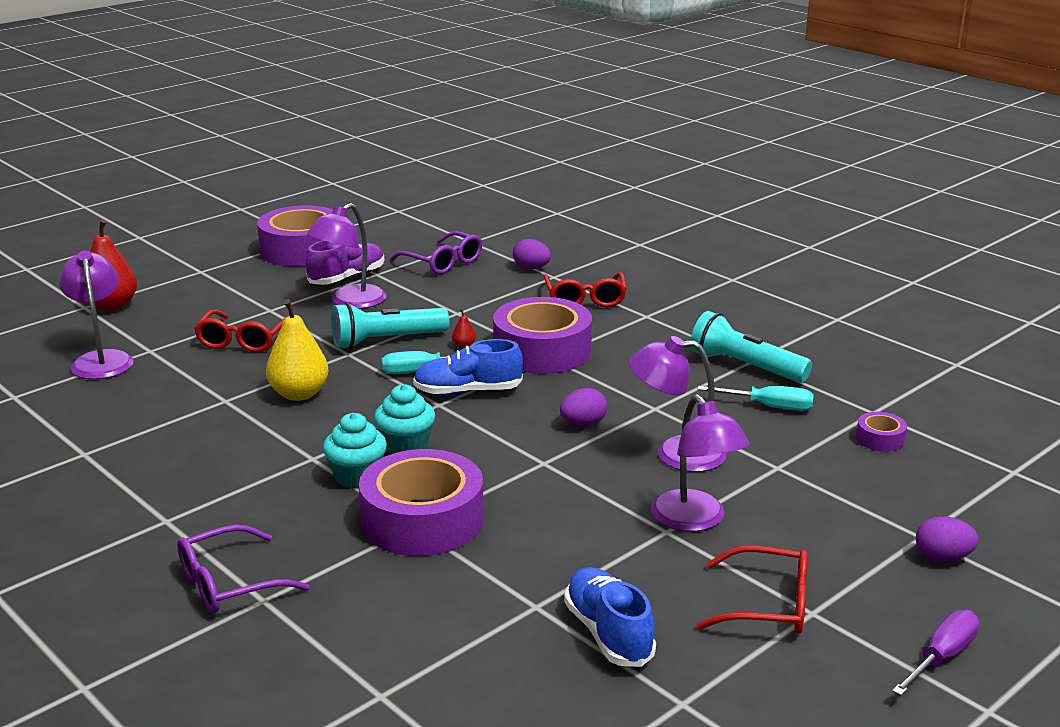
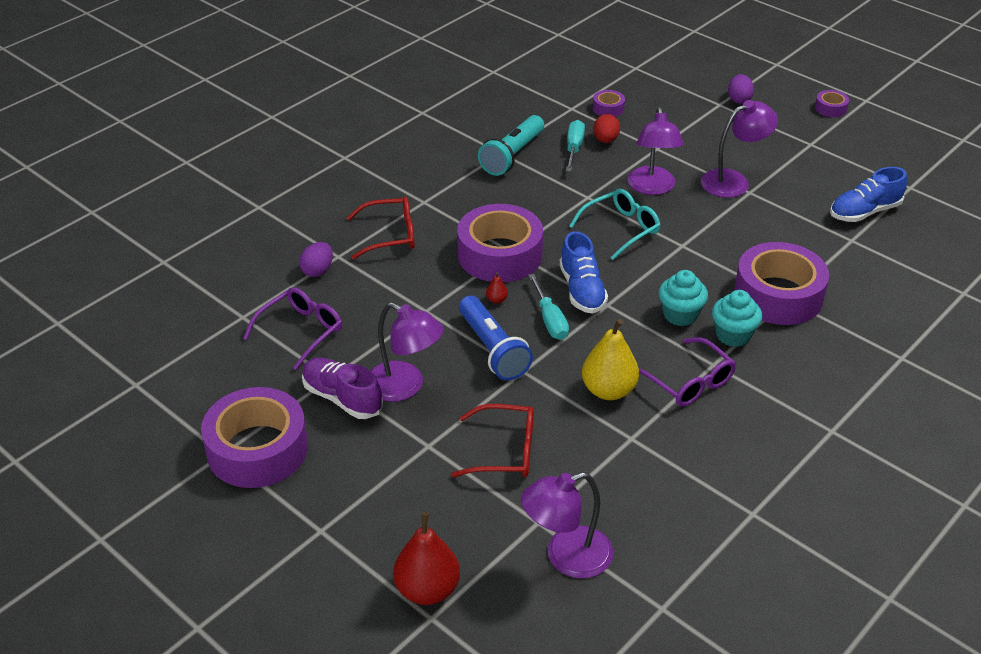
camera: 95 degrees left, 15 degrees up
purple glasses [177,524,310,613] -> purple glasses moved to [639,337,736,406]
turquoise flashlight [331,302,449,349] -> blue flashlight [459,296,533,380]
purple egg [560,388,608,426] -> turquoise glasses [569,189,661,260]
red glasses [697,545,808,634] -> none
purple screwdriver [892,610,979,696] -> purple tape [815,90,849,117]
none -> red egg [593,114,620,143]

